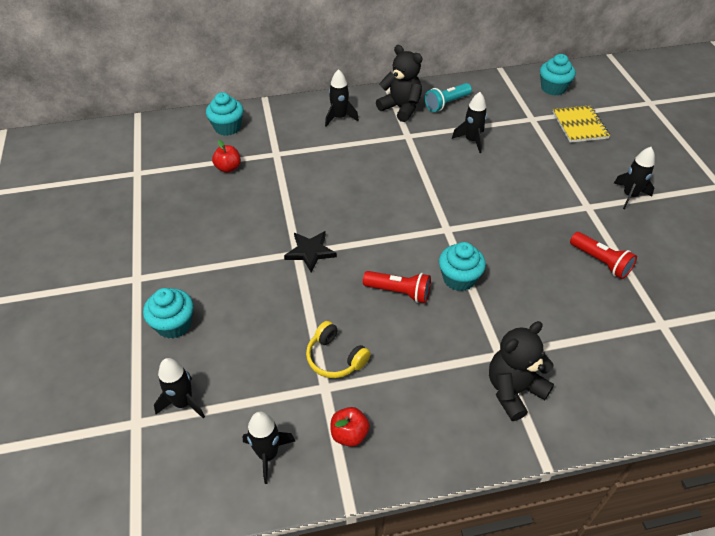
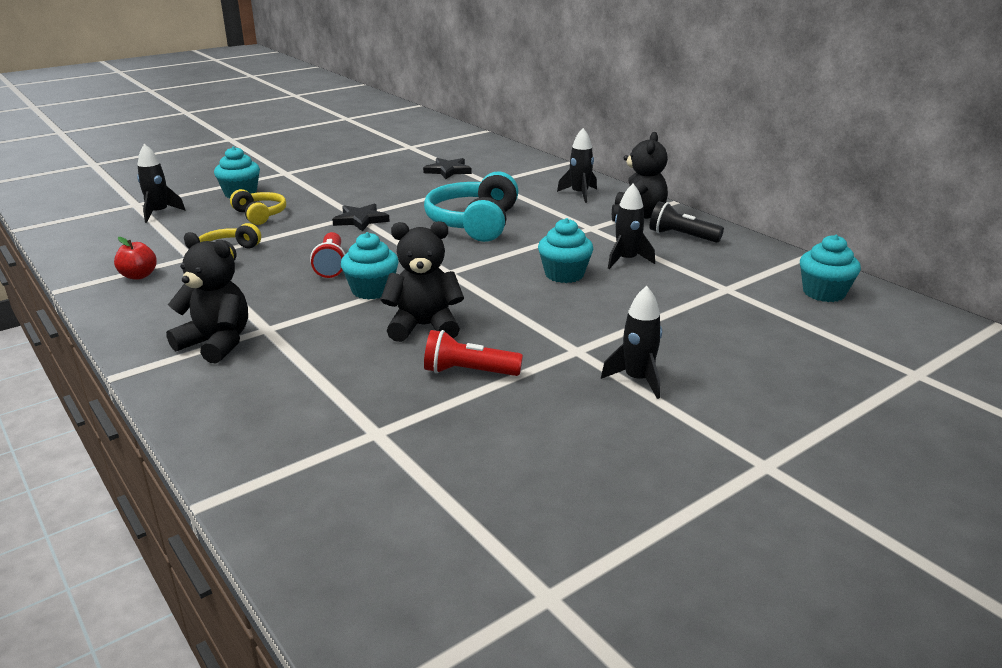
camera: 65 degrees right, 20 degrees down
turquoise cupcake [206,92,244,136] -> turquoise cupcake moved to [538,218,593,283]
red apple [212,140,241,173] -> black star [423,158,472,179]
black rocket [243,412,295,484] -> none
turquoise flashlight [425,83,472,112] -> black flashlight [649,201,724,243]
yellow notebook [553,105,610,143] -> none
red flashlight [570,232,637,279] -> red flashlight turned 75 degrees clockwise [424,330,523,376]
none -> yellow headphones [230,189,286,225]
none -> black teddy bear [380,221,464,342]
none -> turquoise headphones [424,171,519,242]

